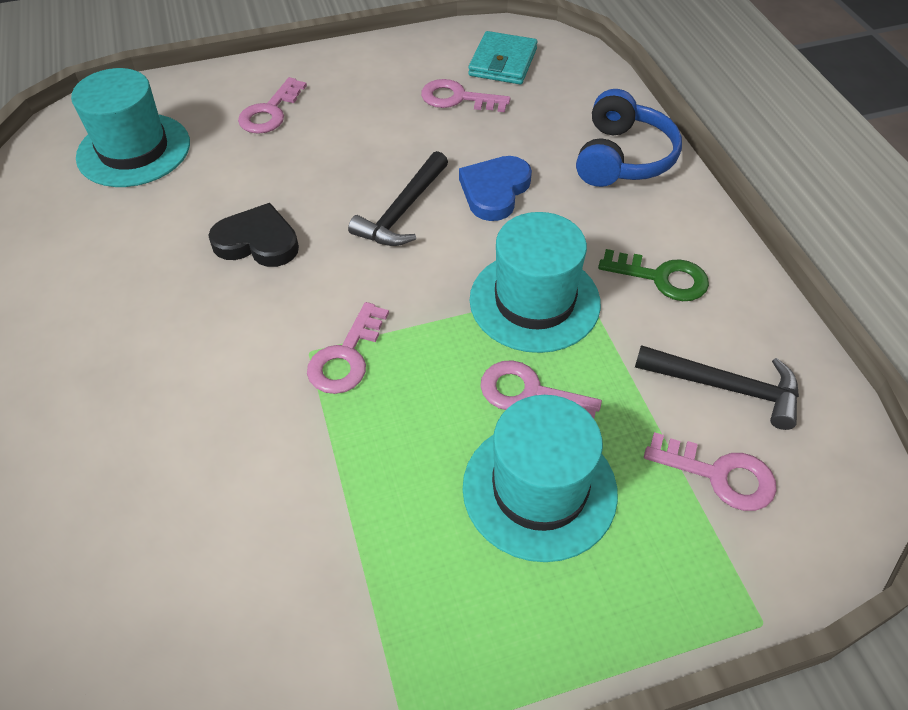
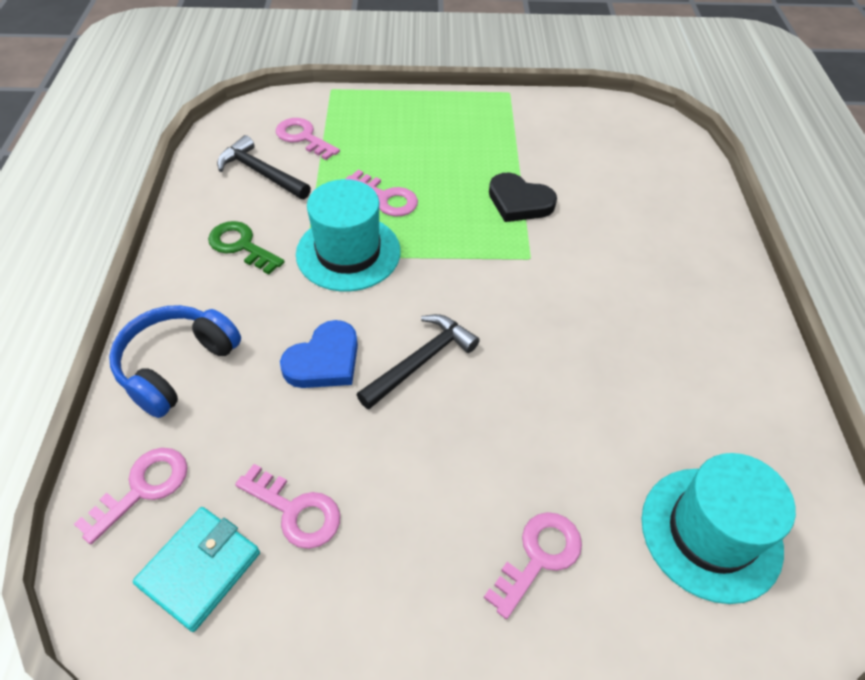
camera: 165 degrees left, 0 degrees up
black heart [208,203,299,267] -> black heart moved to [489,173,557,222]
pink key [307,302,389,394] -> pink key moved to [74,448,187,544]
turquoise hat [463,395,618,562] -> none

